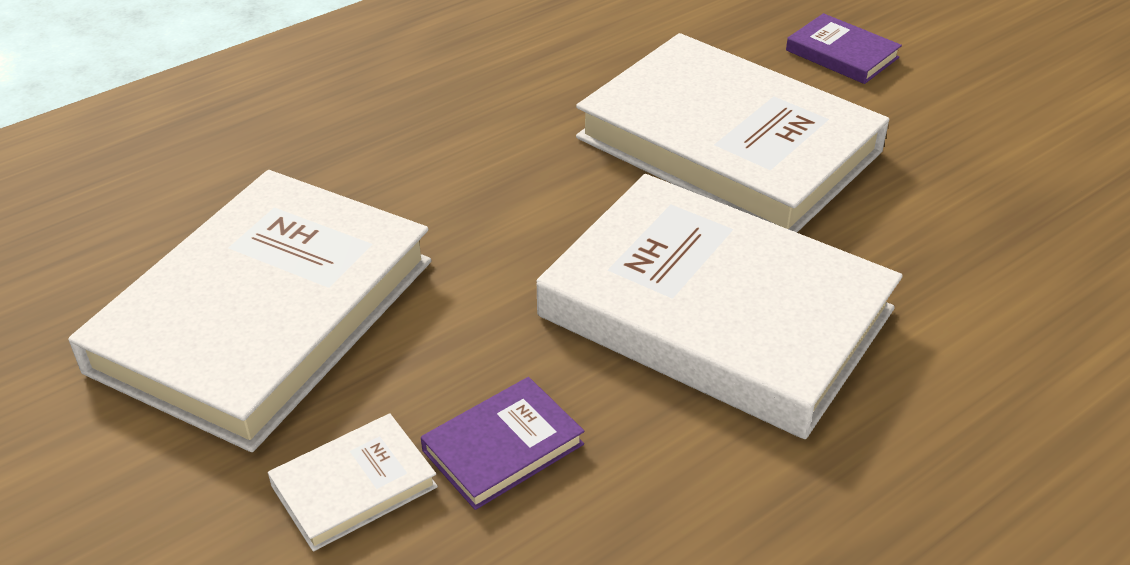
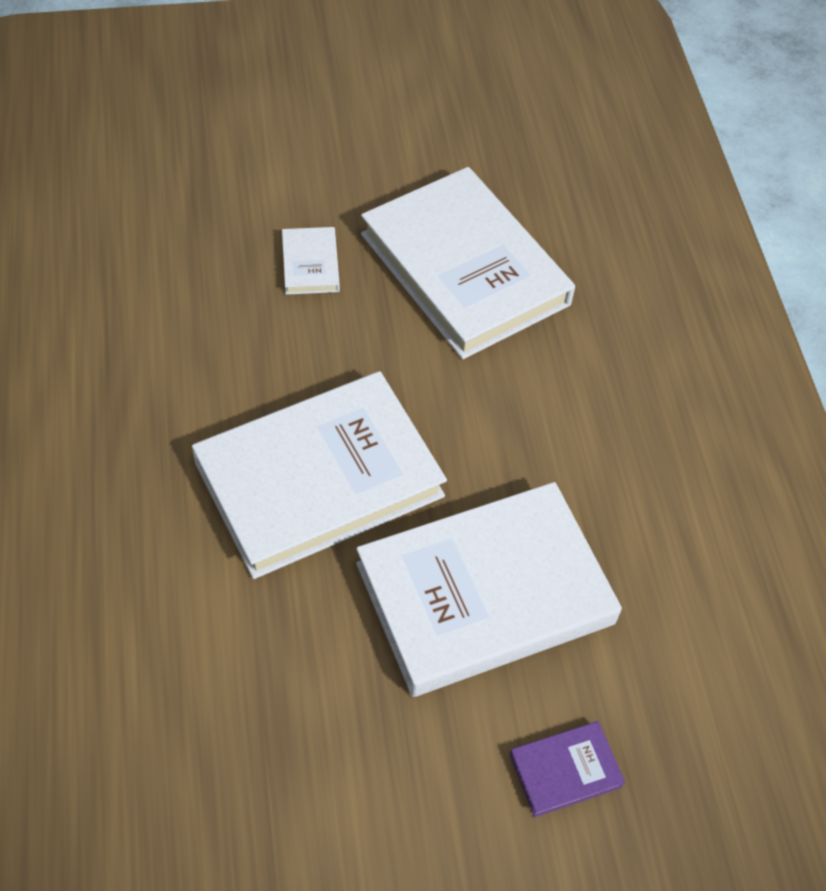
camera: 115 degrees right, 15 degrees up
purple book [421,377,584,510] -> none

